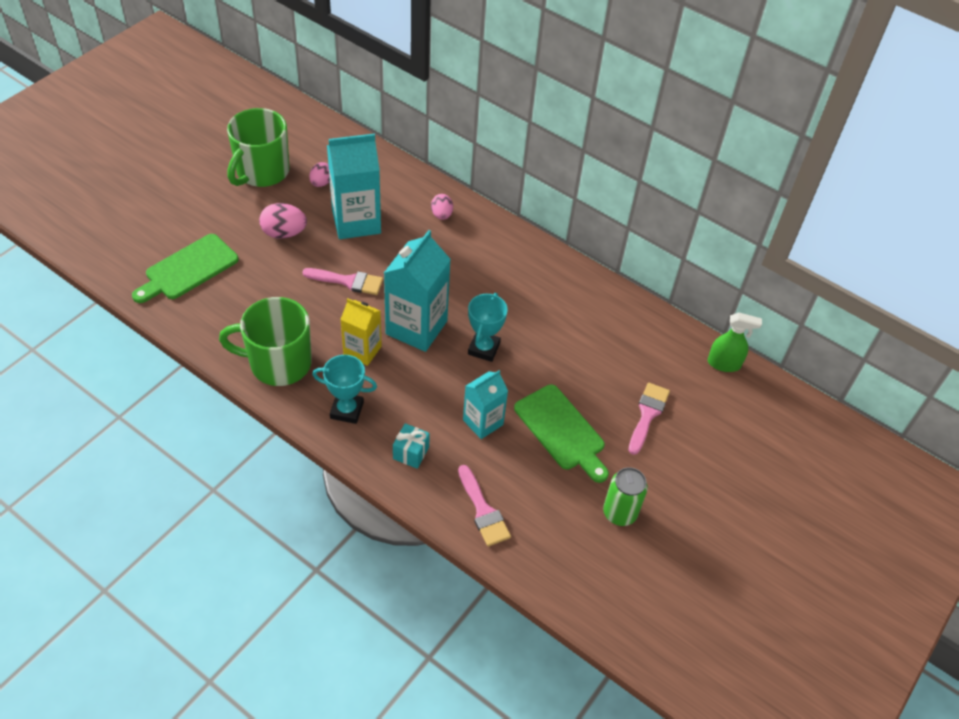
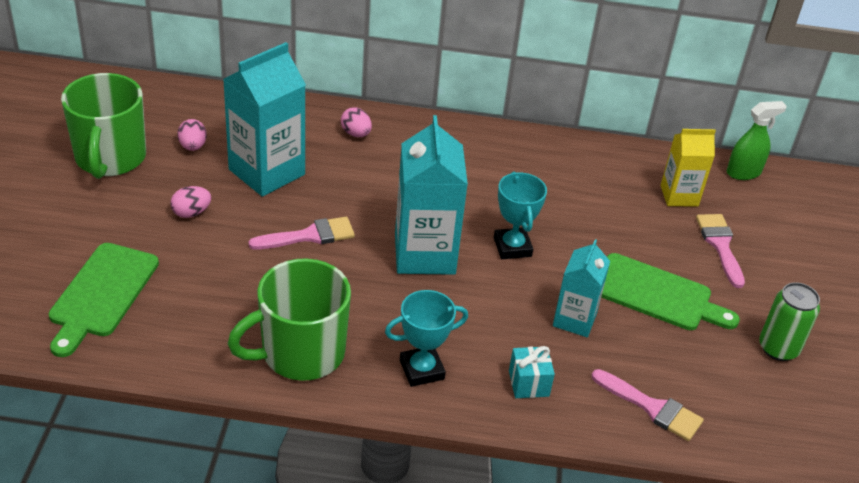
camera: 30 degrees left, 10 degrees down
pink egg [259,203,307,239] -> pink egg [170,186,211,218], size x0.66
yellow carton [340,298,382,366] -> yellow carton moved to [661,129,716,207]

